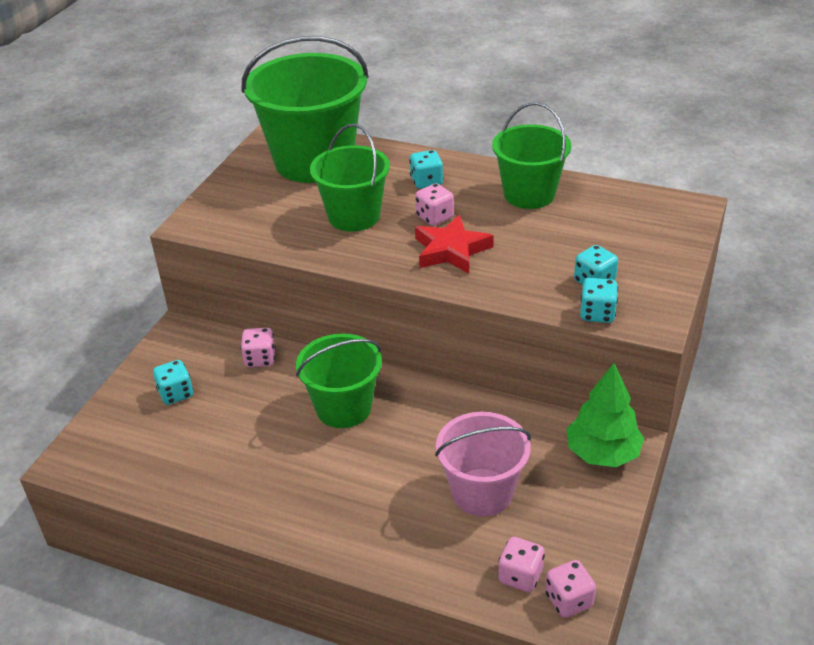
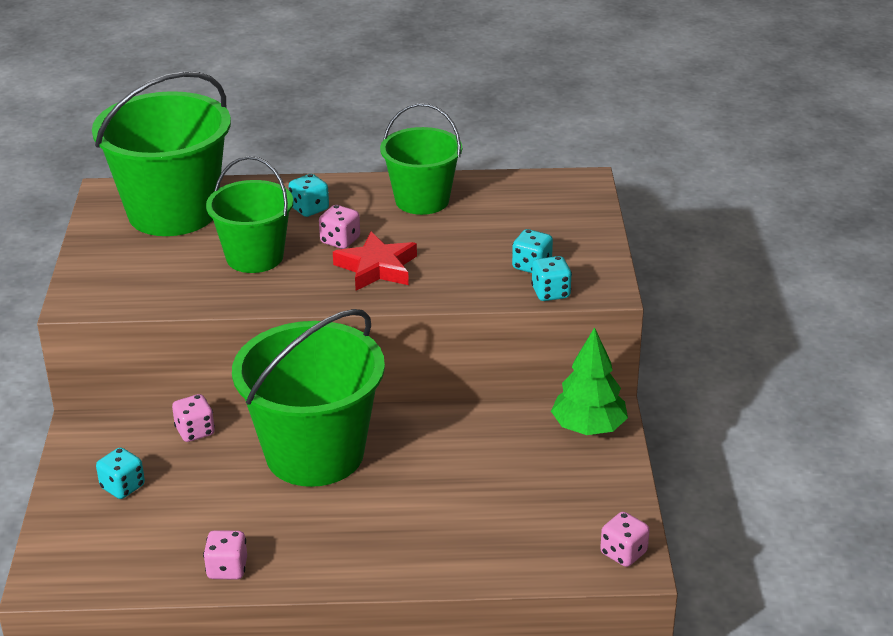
camera: 25 degrees left, 5 degrees down
green bucket [296,333,382,428] -> green bucket [232,309,385,487], size x1.63
pink bucket [435,412,531,517] -> none
pink dice [498,537,545,592] -> pink dice moved to [203,530,247,580]

